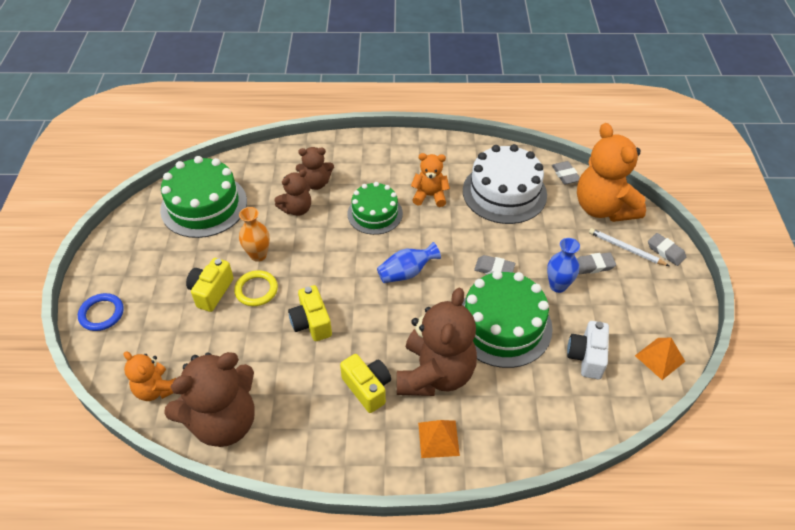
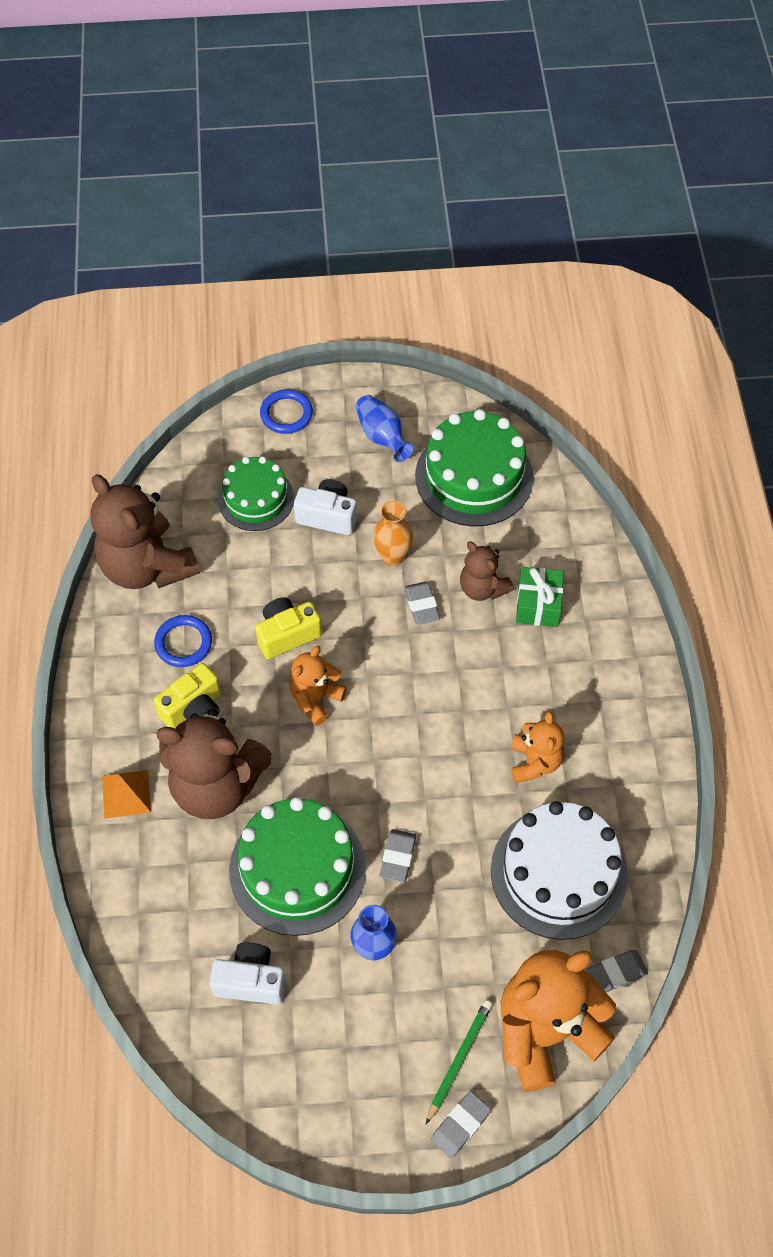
camera: 85 degrees right, 10 degrees up
orange teddy bear [124,351,176,401] -> orange teddy bear moved to [290,646,347,726]
yellow camera [186,258,234,312] -> white camera [294,479,357,535]
yellow ring [234,270,278,306] -> none
brown teddy bear [296,147,334,190] -> green gift [516,567,564,627]
green cake [347,182,403,235] -> green cake moved to [218,456,294,531]
blue vase [377,242,441,283] -> blue vase moved to [355,395,414,462]
grey eraser [577,252,616,274] -> grey eraser moved to [405,582,440,625]
white pencil [589,228,669,266] -> green pencil [426,1000,492,1124]
orange pyramid [635,338,685,380] -> none
none -> blue ring [154,615,212,667]

